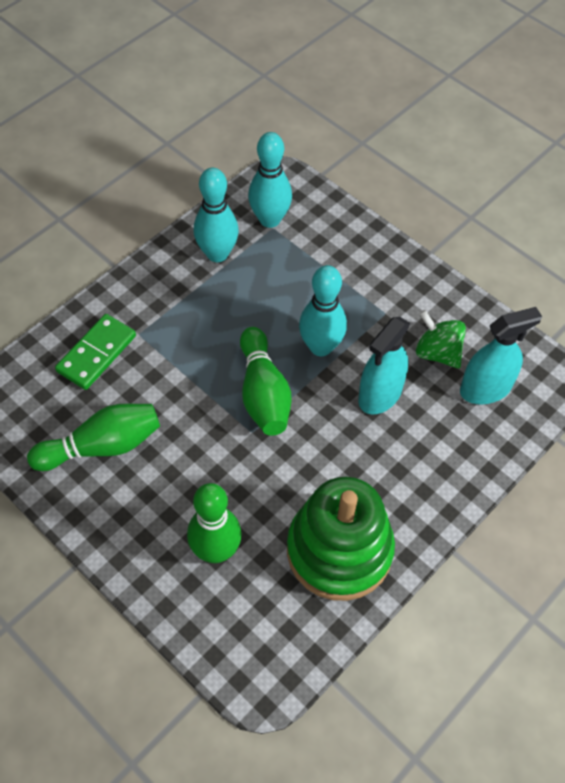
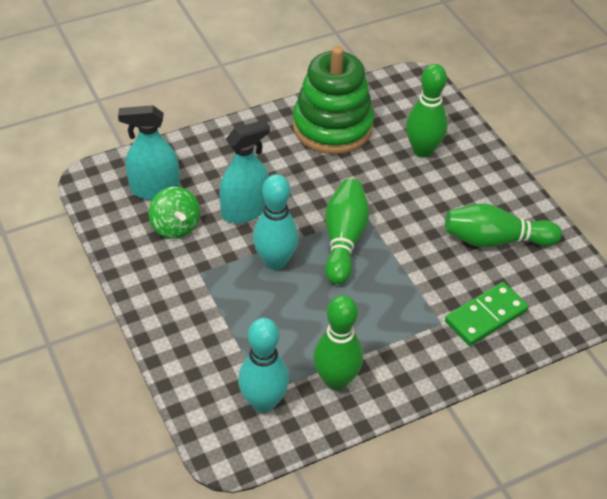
camera: 160 degrees left, 10 degrees down
turquoise bowling pin [194,168,239,262] -> green bowling pin [313,295,363,390]

